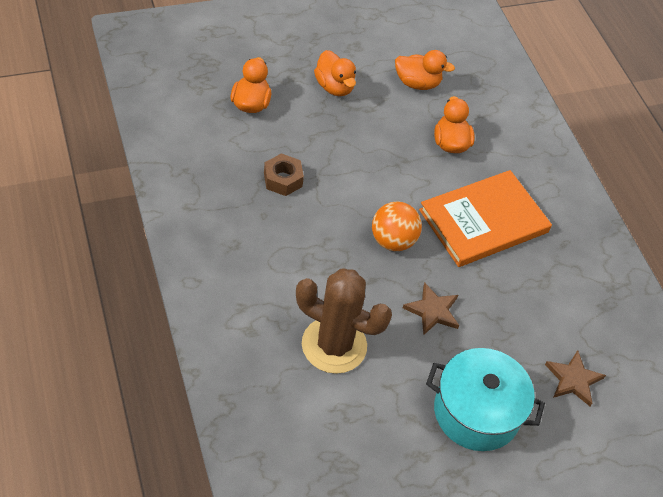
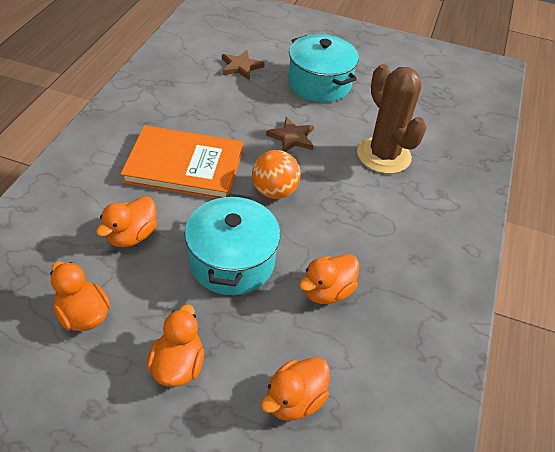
camera: 140 degrees left, 5 degrees down
brown nut [264,153,304,196] -> orange duck [299,254,359,304]
none -> turquoise pot [185,194,280,295]

